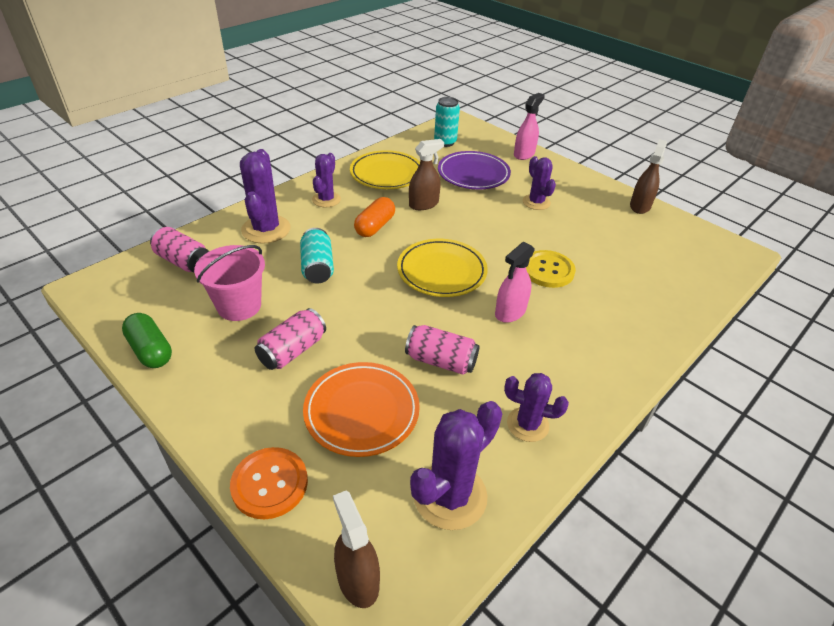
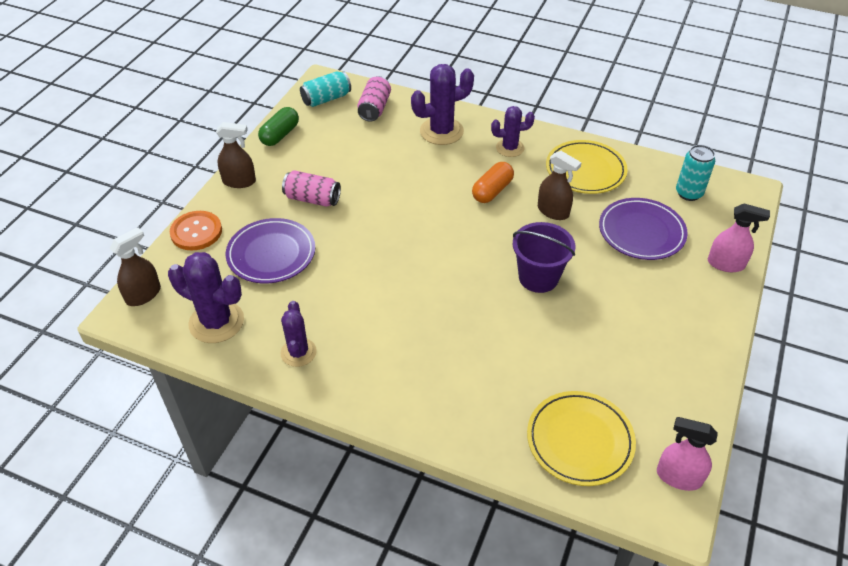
camera: 70 degrees right, 5 degrees up
pink bucket [194,245,265,321] -> none
turquoise can [300,228,334,284] -> turquoise can moved to [300,71,351,107]
orange plate [303,362,420,457] -> purple plate [226,218,315,283]
orange capsule [354,197,395,237] -> orange capsule turned 60 degrees counterclockwise [472,162,514,203]
yellow plate [397,239,488,297] -> yellow plate moved to [527,391,636,486]
pink can [405,325,480,375] -> none
pink spray bottle [495,242,535,323] -> pink spray bottle moved to [657,417,718,491]
purple cactus [523,156,556,210] -> none
yellow button [526,250,576,288] -> none
brown spray bottle [630,139,667,214] -> brown spray bottle moved to [216,122,256,188]
none -> purple bucket [513,222,575,293]

